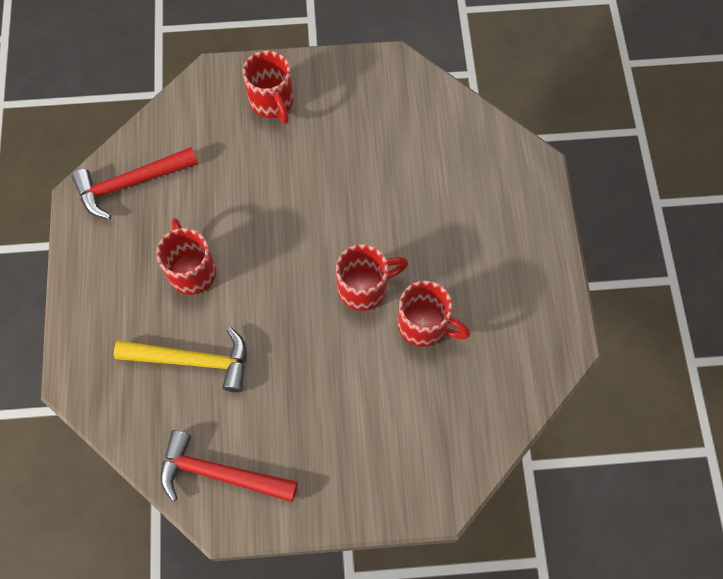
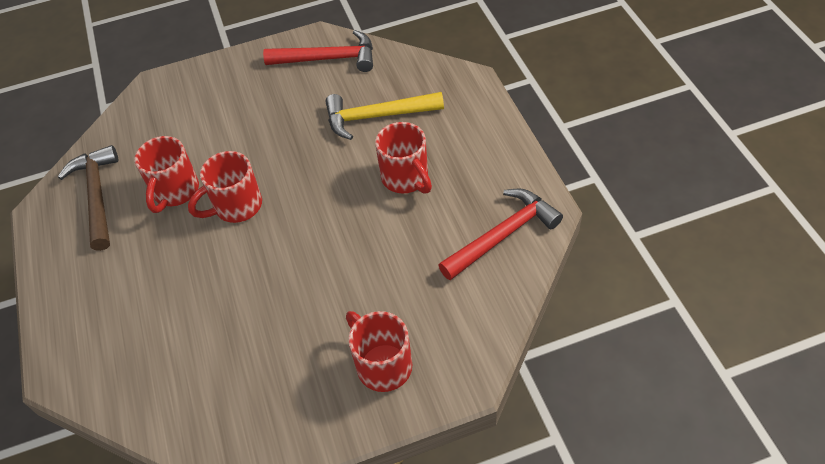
camera: 170 degrees right, 15 degrees down
red mug [397,281,471,347] -> red mug turned 90 degrees counterclockwise [134,136,199,213]
none -> brown hammer [58,145,118,251]

